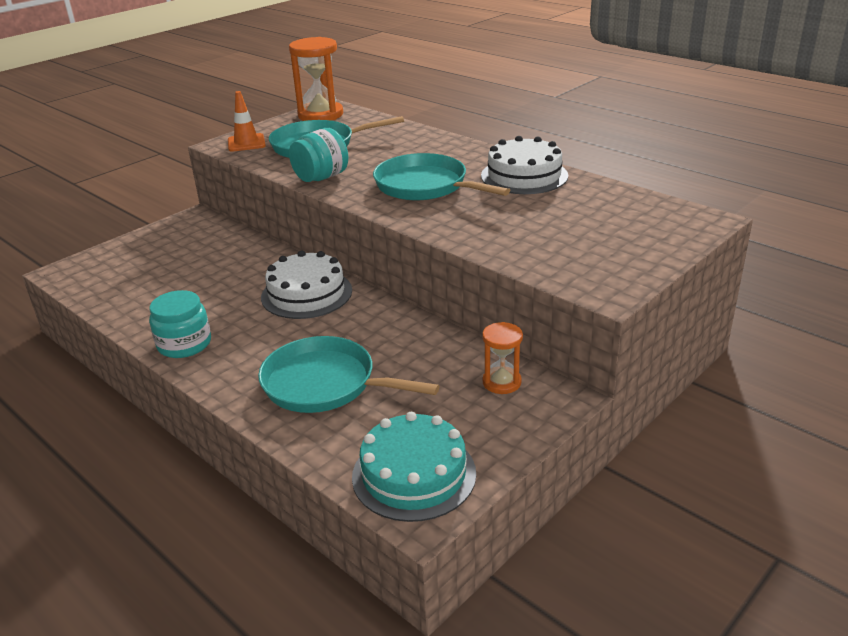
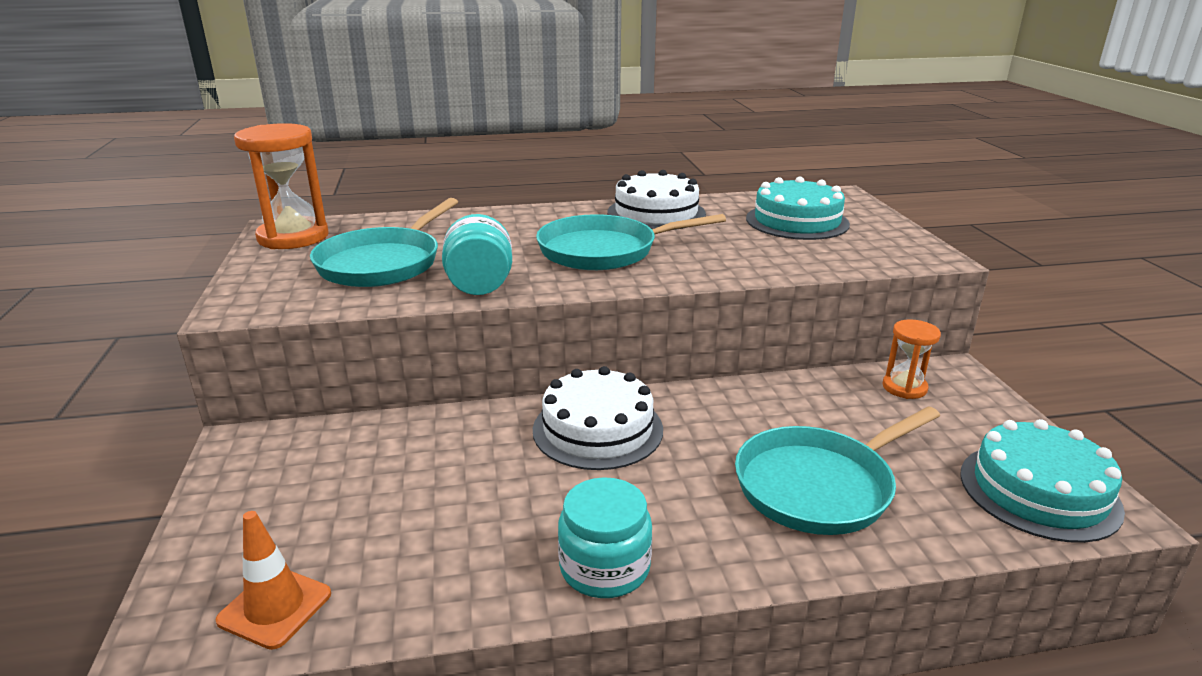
camera: 55 degrees left, 5 degrees down
orange traffic cone [228,91,266,152] -> orange traffic cone moved to [215,511,331,650]
none -> turquoise cake [746,177,850,240]

